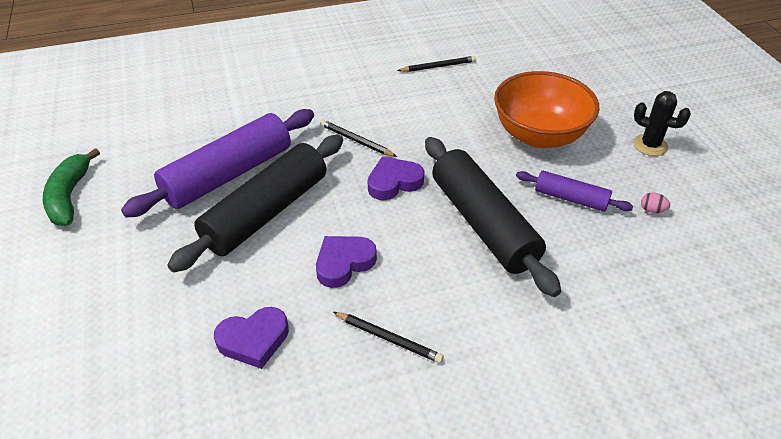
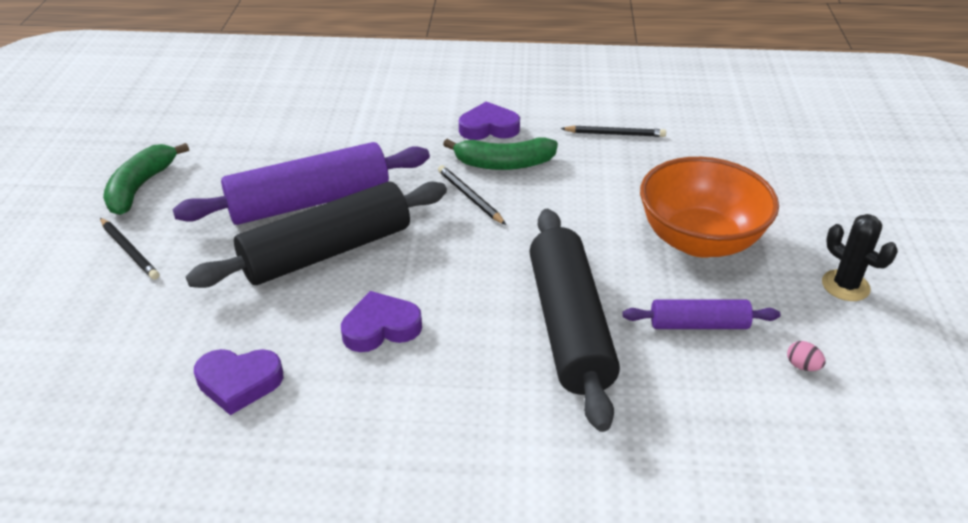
camera: 20 degrees right, 5 degrees down
black pencil [333,312,444,363] -> black pencil moved to [100,218,159,280]
purple heart [368,157,424,200] -> purple heart moved to [459,101,520,140]
purple rolling pin [516,171,633,212] -> purple rolling pin turned 45 degrees counterclockwise [622,300,780,329]
none -> green banana [443,137,558,170]

